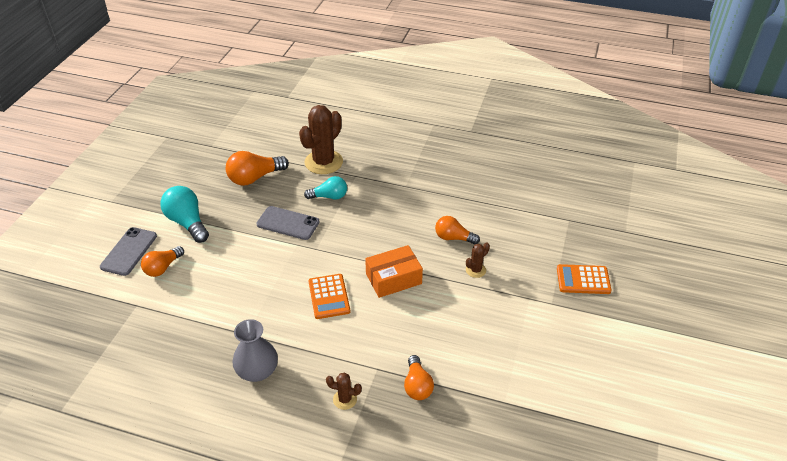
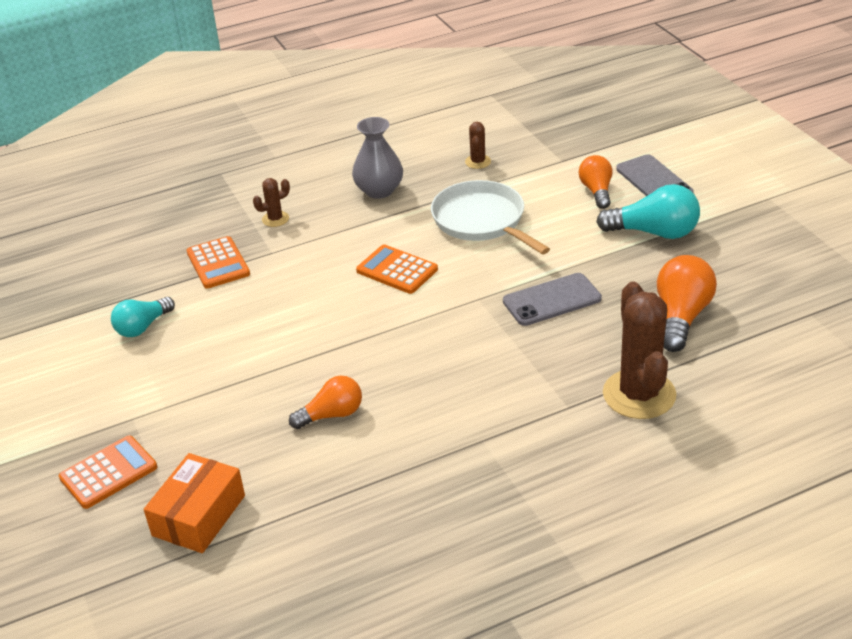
camera: 140 degrees right, 5 degrees down
turquoise light bulb [304,176,347,199] -> turquoise light bulb moved to [111,297,175,337]
orange box [365,245,423,298] -> orange box moved to [144,453,245,553]
orange light bulb [404,355,434,400] -> orange calculator [187,236,250,289]
brown cactus [466,242,490,278] -> brown cactus moved to [465,122,491,169]
none -> white pan [431,180,550,255]

